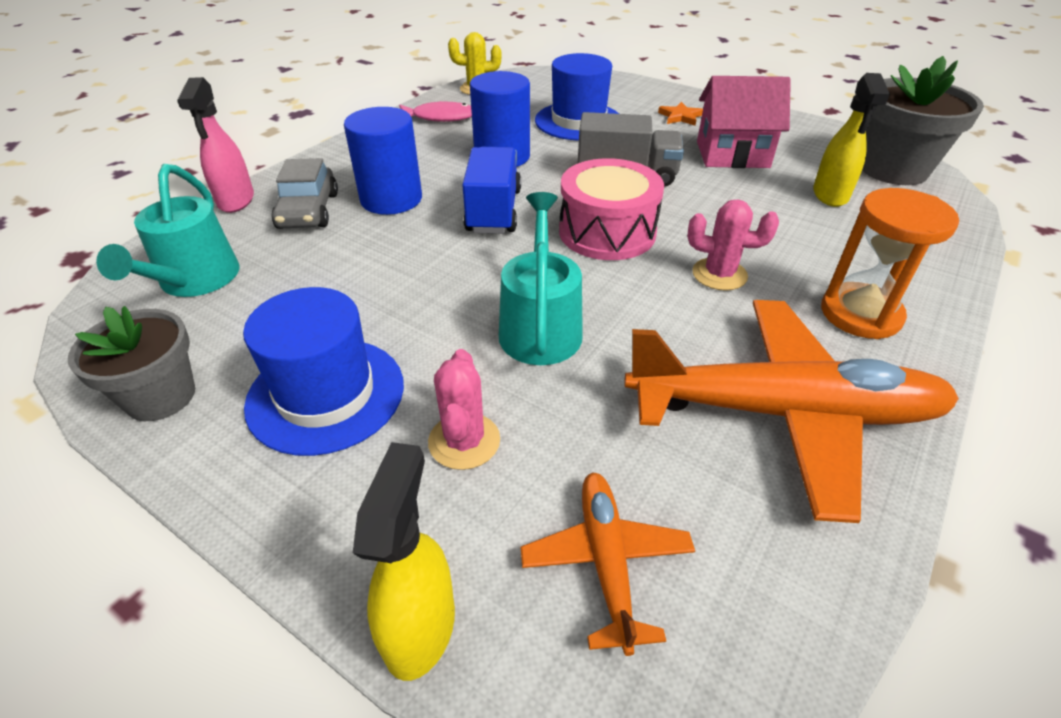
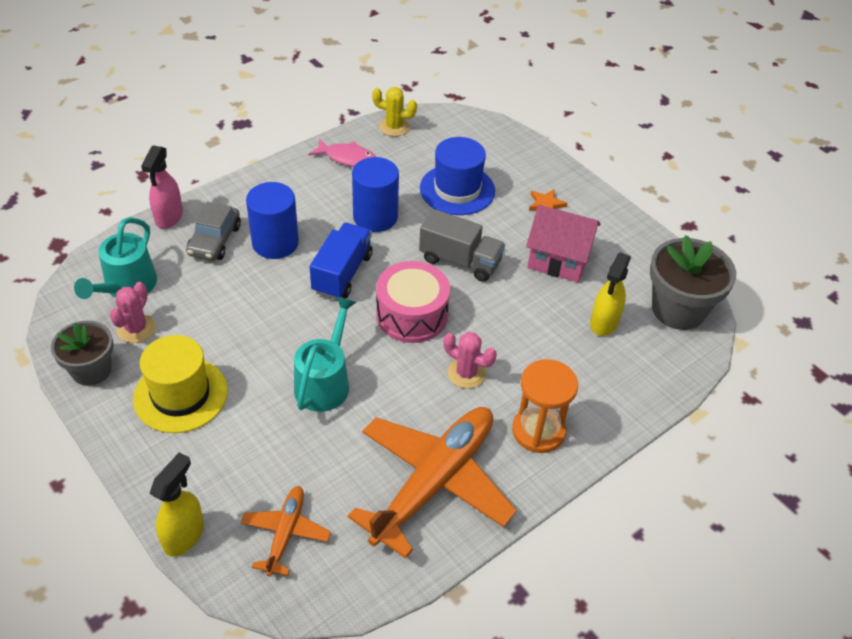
camera: 15 degrees right, 5 degrees up
blue hat [243,287,404,456] -> yellow hat [133,335,228,433]
pink cactus [428,349,500,470] -> pink cactus moved to [110,282,156,343]
orange plane [624,300,959,523] -> orange plane turned 75 degrees counterclockwise [348,407,517,559]

